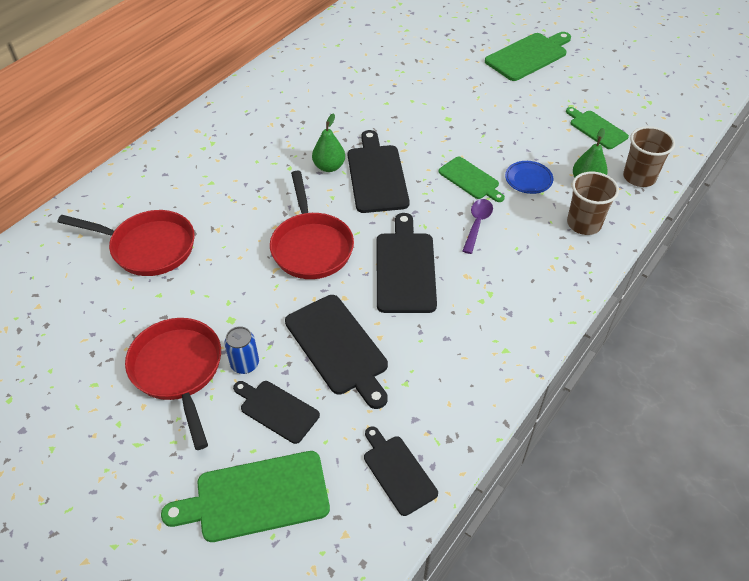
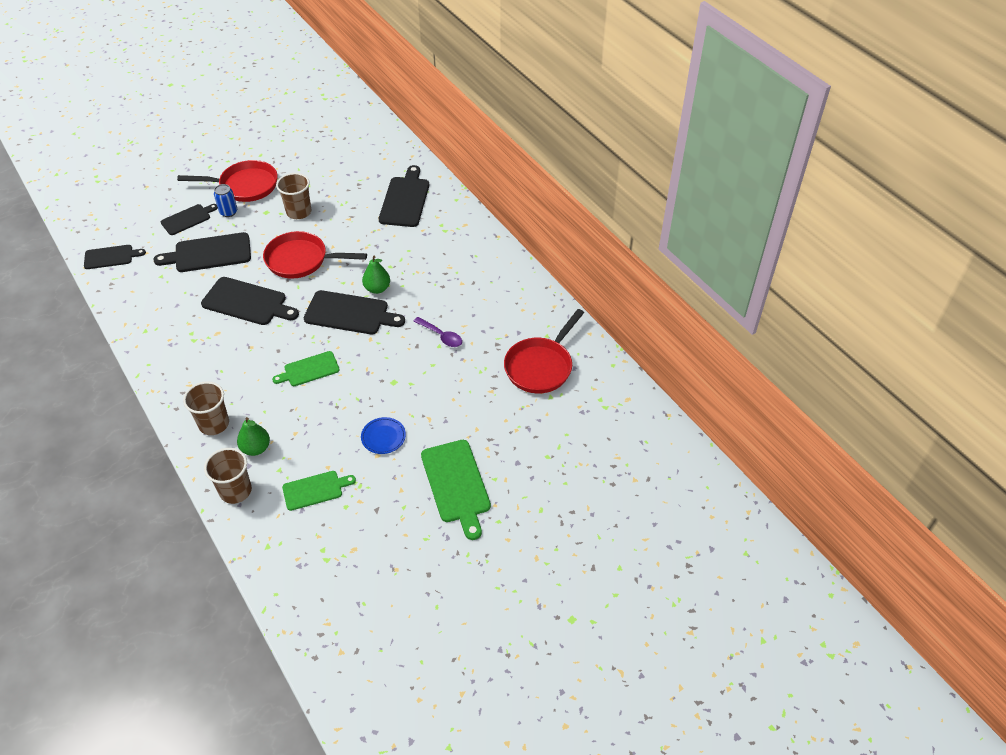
camera: 110 degrees right, 0 degrees up
red pan [57,210,195,276] -> red pan moved to [504,309,584,393]
green cutting board [161,451,330,542] -> none
purple spoon [463,199,493,254] -> purple spoon moved to [413,317,462,347]
blue plate [505,161,553,194] -> blue plate moved to [361,417,406,454]
none -> brown cup [276,173,311,219]
none -> black cutting board [379,165,429,227]

